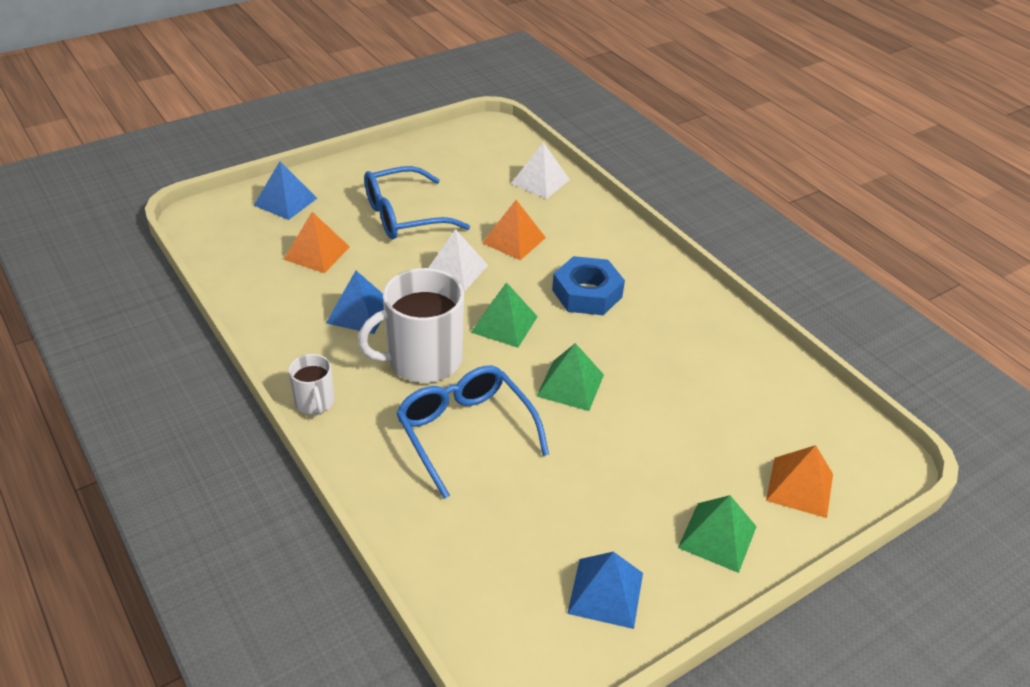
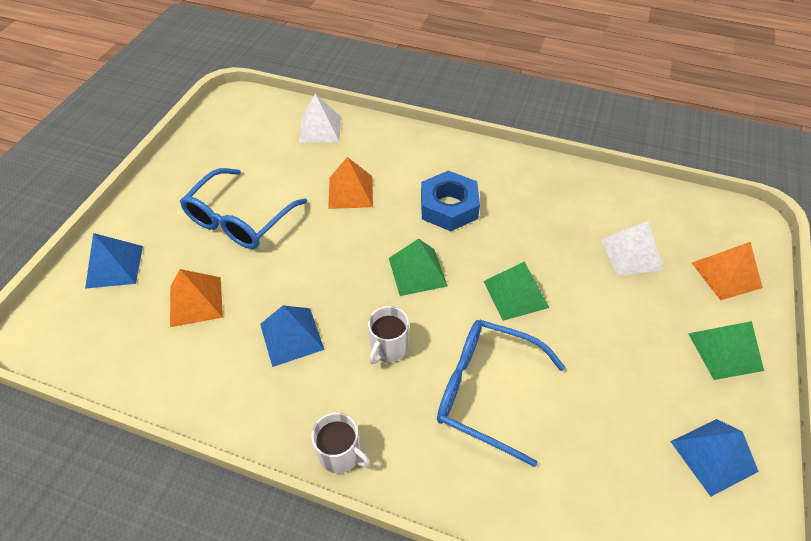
camera: 35 degrees left, 10 degrees up
white mug [358,268,464,383] -> white mug [368,306,409,364], size x0.51
white pyramid [428,229,488,292] -> white pyramid moved to [601,221,664,276]

